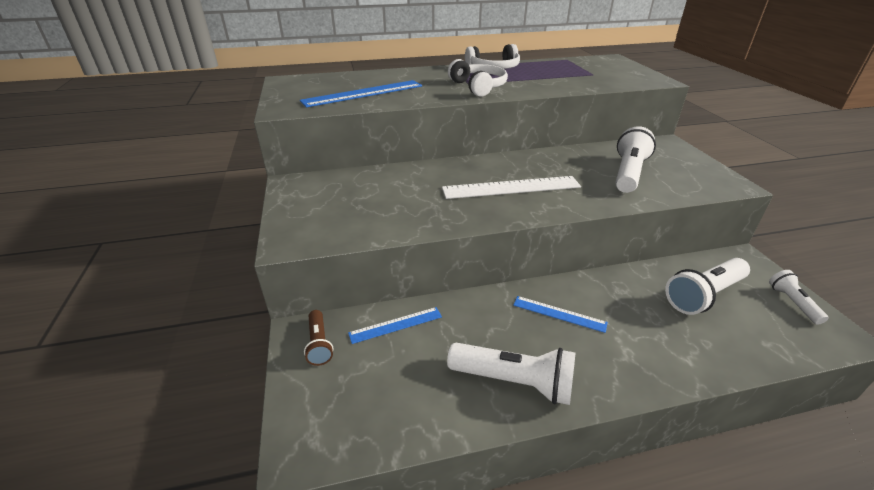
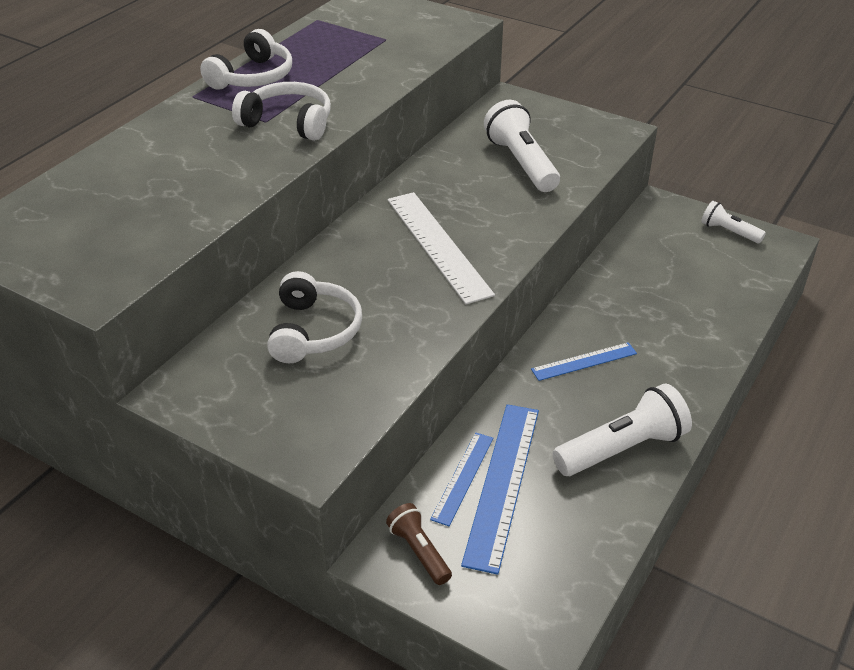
camera: 45 degrees left, 5 degrees up
blue ruler [300,80,422,107] -> blue ruler moved to [461,404,539,575]
brown flashlight [304,310,333,366] -> brown flashlight turned 150 degrees counterclockwise [386,503,452,585]
white ruler [442,176,581,199] -> white ruler turned 60 degrees counterclockwise [388,192,495,304]
white flashlight [665,258,750,315] -> none
none -> white headphones [267,271,362,363]

